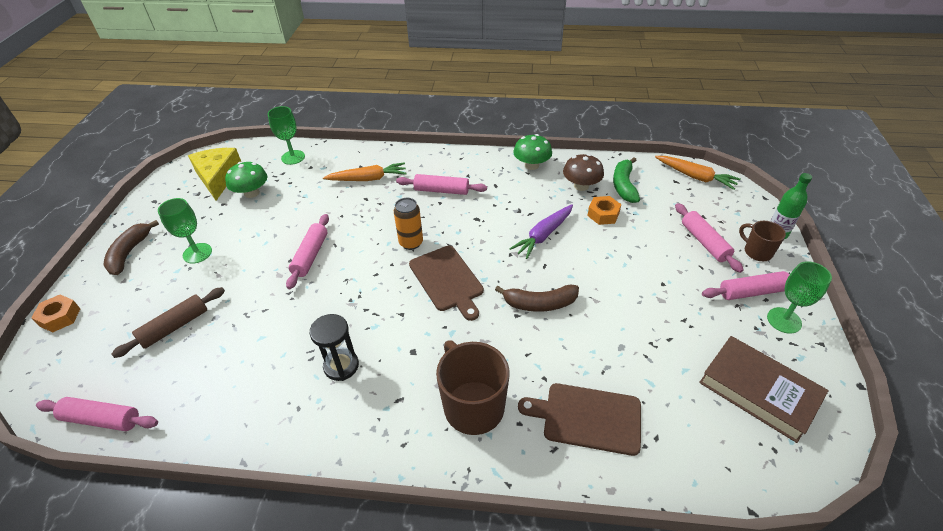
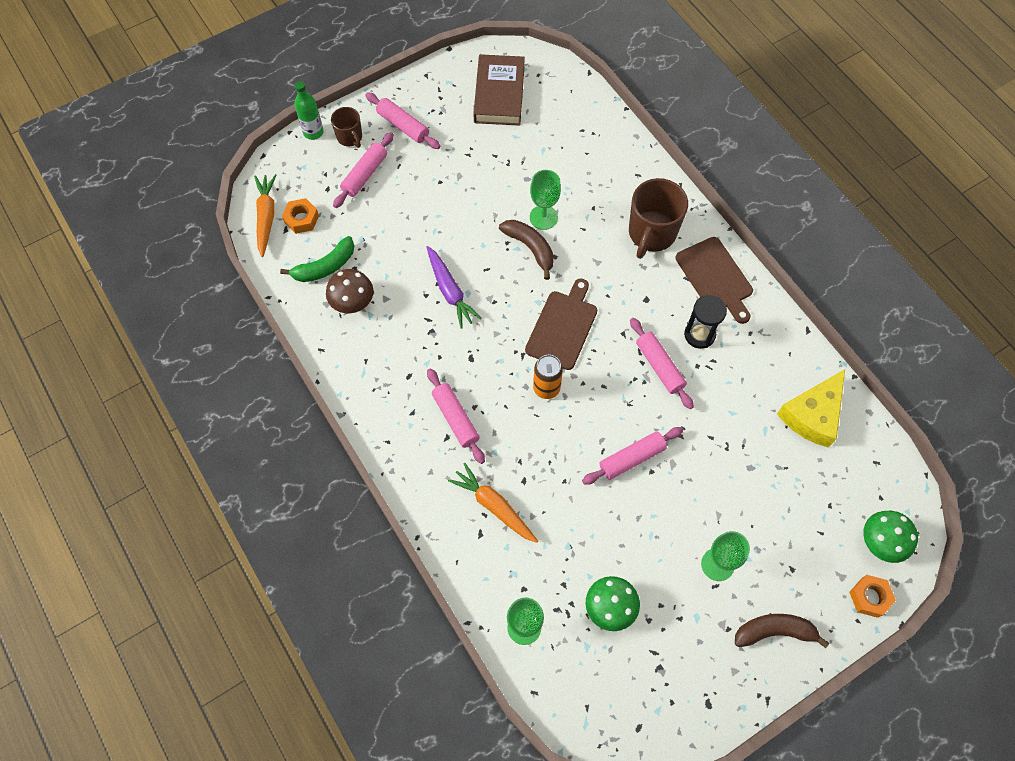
camera: 130 degrees left, 20 degrees up
pink rolling pin [36,397,158,431] -> pink rolling pin moved to [630,318,694,409]
brown banana [103,220,159,275] -> brown banana turned 150 degrees counterclockwise [735,614,829,648]
brown rolling pin [112,287,225,358] -> none
yellow cheese [188,148,241,201] -> yellow cheese moved to [777,369,845,448]
purple carrot [509,204,573,259] -> purple carrot turned 60 degrees clockwise [426,246,482,329]
green mushroom [513,134,552,170] -> green mushroom moved to [863,511,918,563]
brown cutting board [518,383,641,456] -> brown cutting board moved to [675,237,753,324]
orange nut [587,196,621,225] -> orange nut moved to [282,198,319,234]
brown mug [739,221,786,261] -> brown mug turned 45 degrees counterclockwise [331,107,362,148]
green goblet [767,261,832,334] -> green goblet moved to [530,170,561,230]

